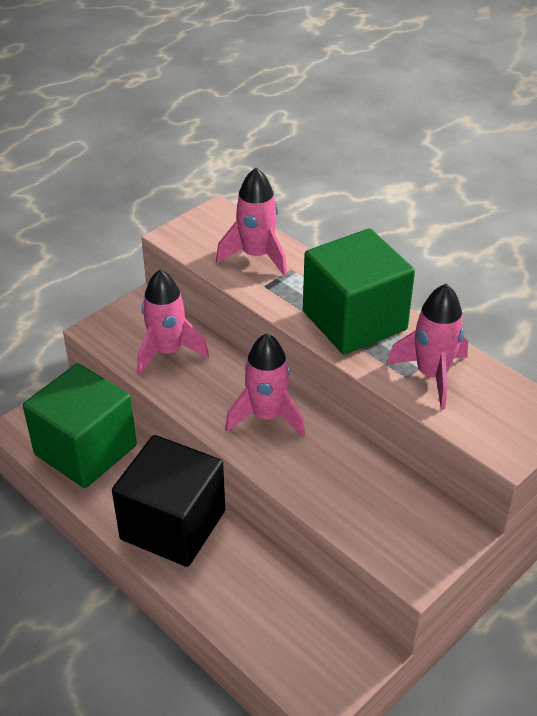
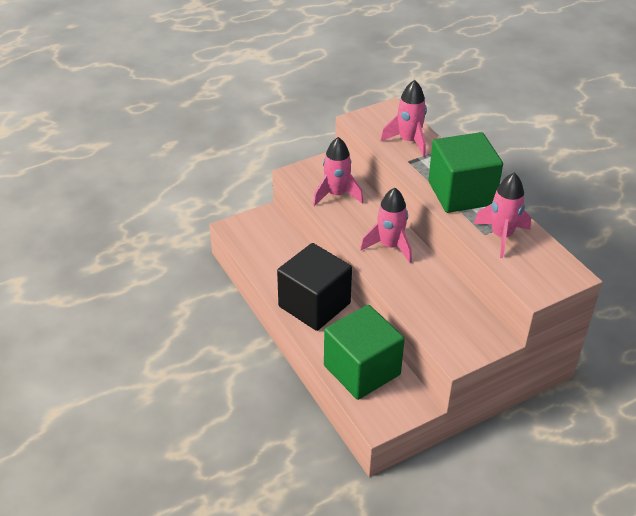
camera: 15 degrees right, 0 degrees up
green cube [23,363,137,488] -> green cube moved to [324,305,405,400]

